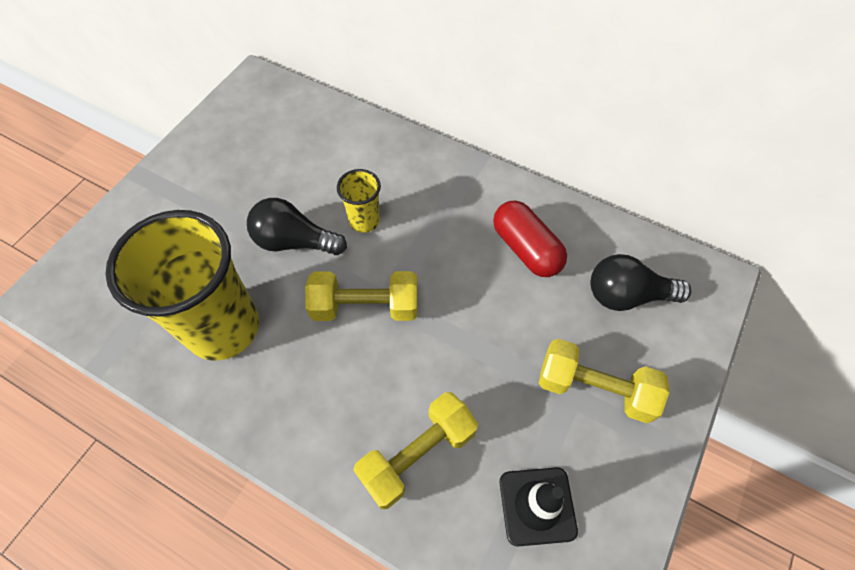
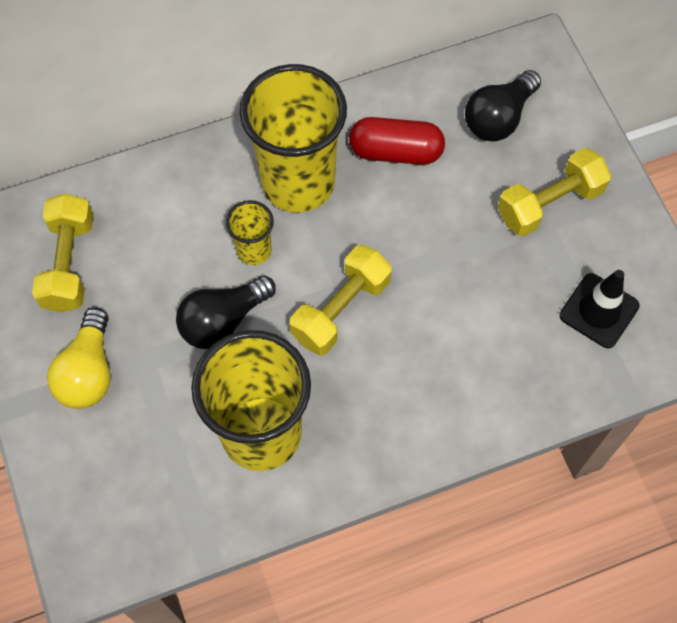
camera: 50 degrees left, 5 degrees up
yellow dumbbell [353,392,478,509] -> yellow dumbbell moved to [32,194,94,312]
none -> yellow light bulb [47,307,110,409]
none -> yellow cup [240,64,347,213]

